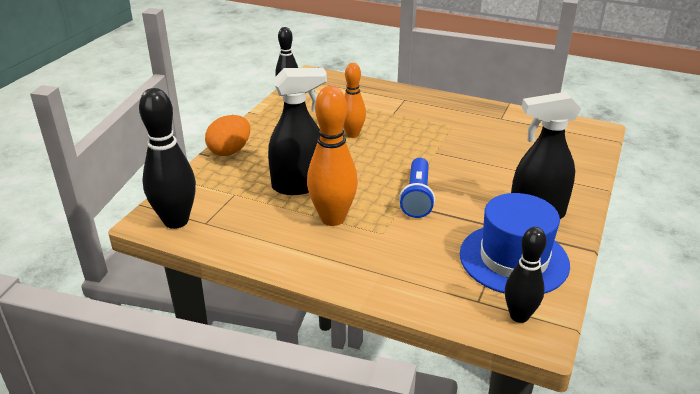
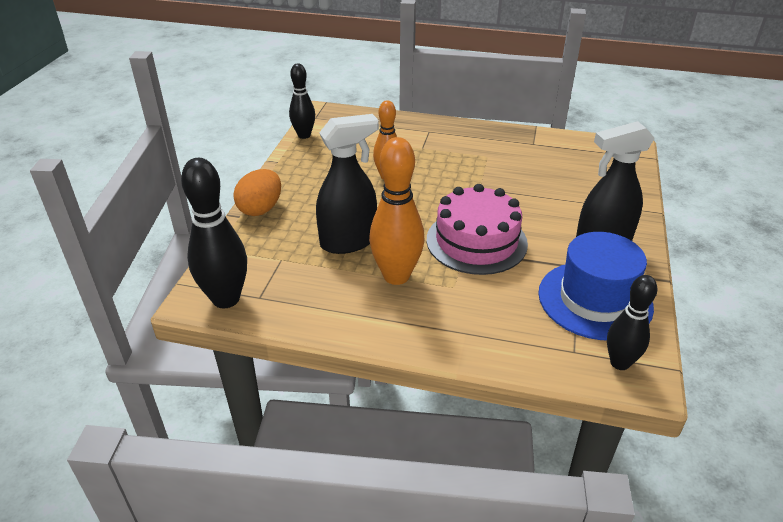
camera: 10 degrees left, 5 degrees up
blue flashlight [399,158,435,218] -> pink cake [426,184,528,275]

